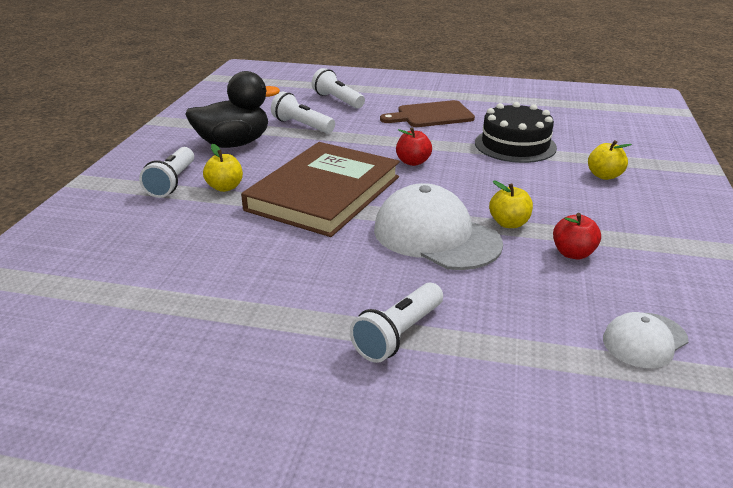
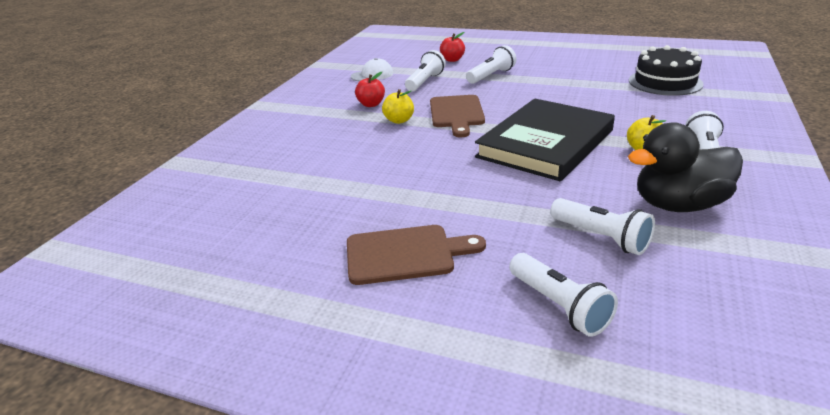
camera: 170 degrees left, 0 degrees up
brown book [241,142,400,237] -> black book [475,99,615,181]
white cap [374,183,503,270] -> brown cutting board [430,95,485,137]
red apple [396,127,432,166] -> red apple moved to [440,32,465,62]
black cake [475,102,557,163] -> black cake moved to [629,45,704,96]
yellow apple [588,140,632,180] -> none
none -> white flashlight [405,50,446,91]

